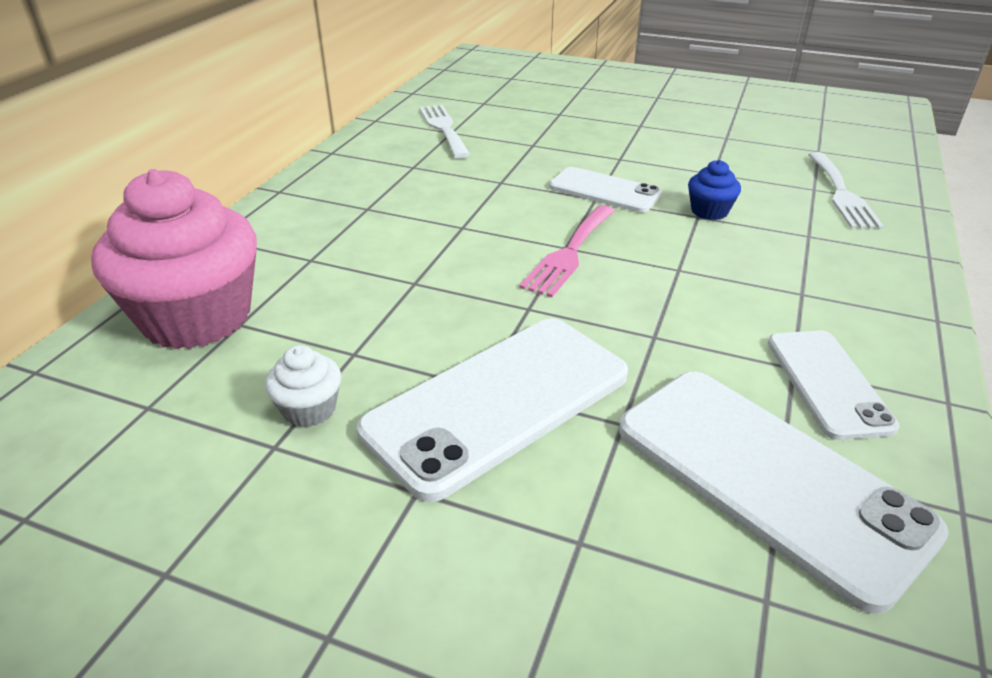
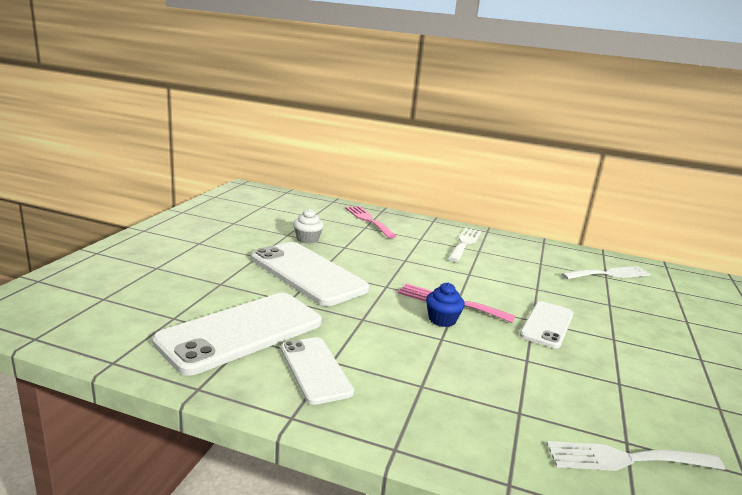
camera: 85 degrees right, 15 degrees down
pink cupcake [91,169,257,349] -> pink fork [345,206,396,238]
blue cupcake [688,160,741,220] -> blue cupcake moved to [426,283,465,327]
white phone [768,330,900,440] -> white phone turned 75 degrees clockwise [281,337,354,405]
none -> white fork [448,228,482,262]

